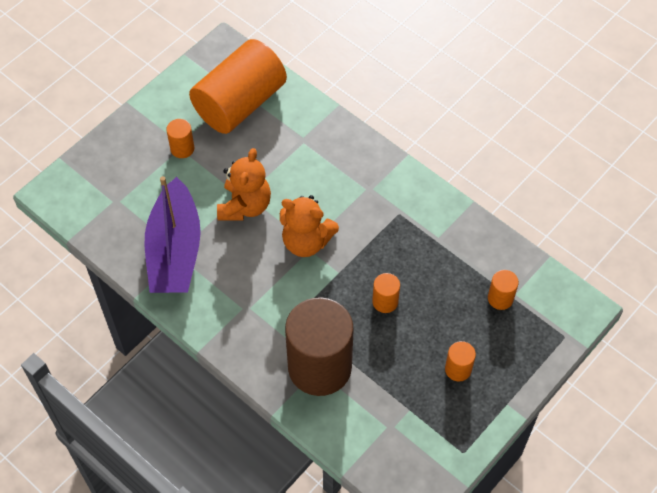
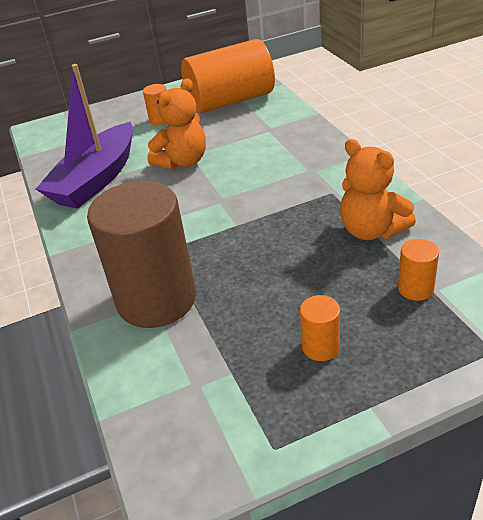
camera: 30 degrees right, 20 degrees down
orange teddy bear [280,195,339,257] -> orange teddy bear moved to [340,139,416,240]
orange cylinder [372,273,400,313] -> none

